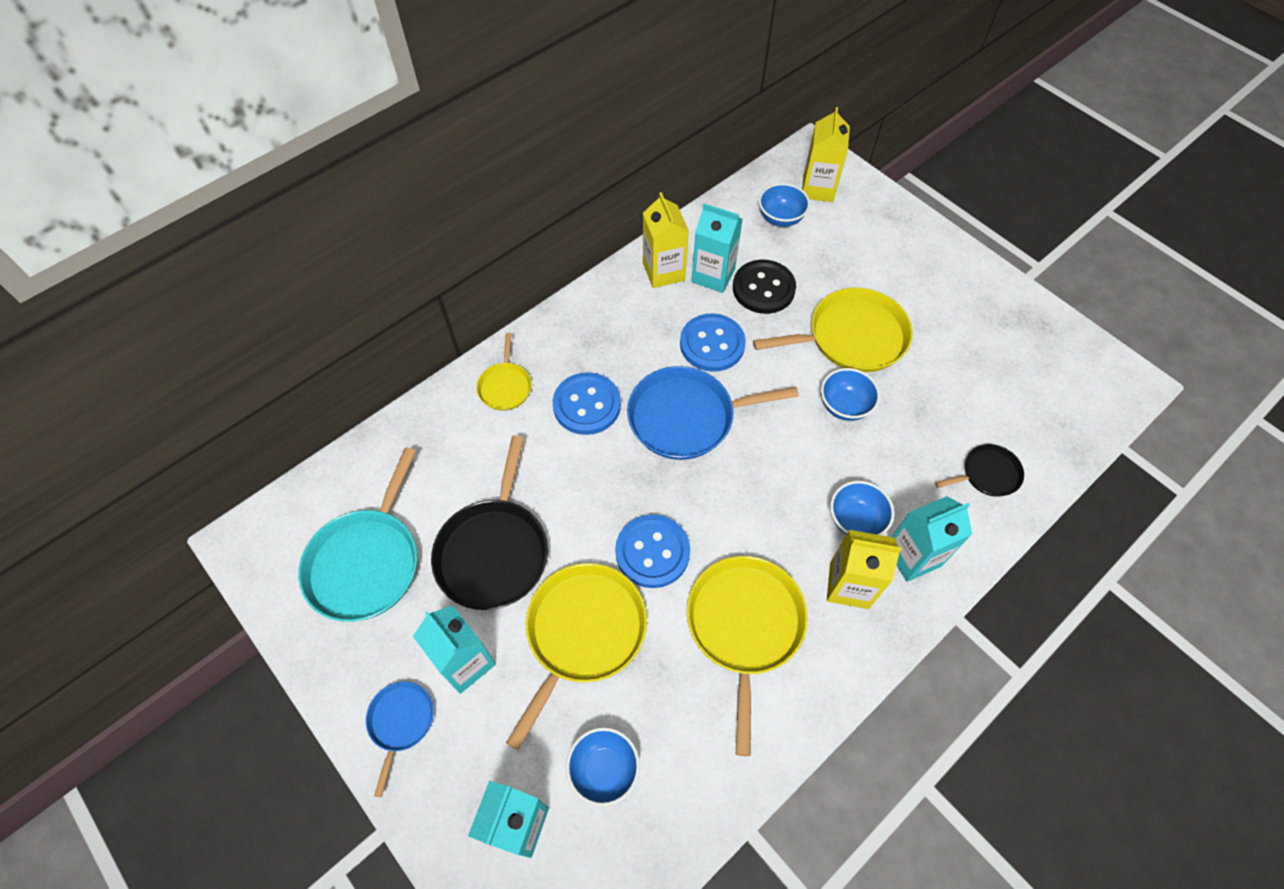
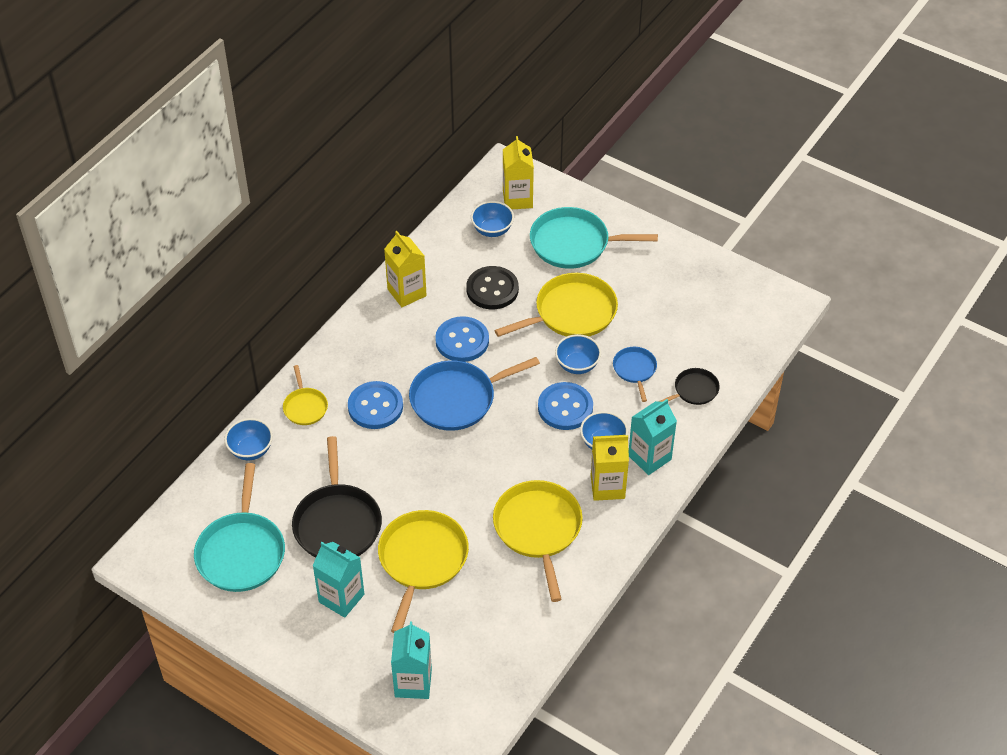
camera: 15 degrees left, 10 degrees down
blue pan [366,681,434,797] -> blue pan moved to [613,347,657,402]
blue bowl [566,727,640,806] -> blue bowl moved to [224,418,273,460]
blue button [615,514,690,588] -> blue button moved to [538,382,593,430]
turquoise carton [691,203,743,293] -> none
none -> turquoise pan [530,207,658,269]

